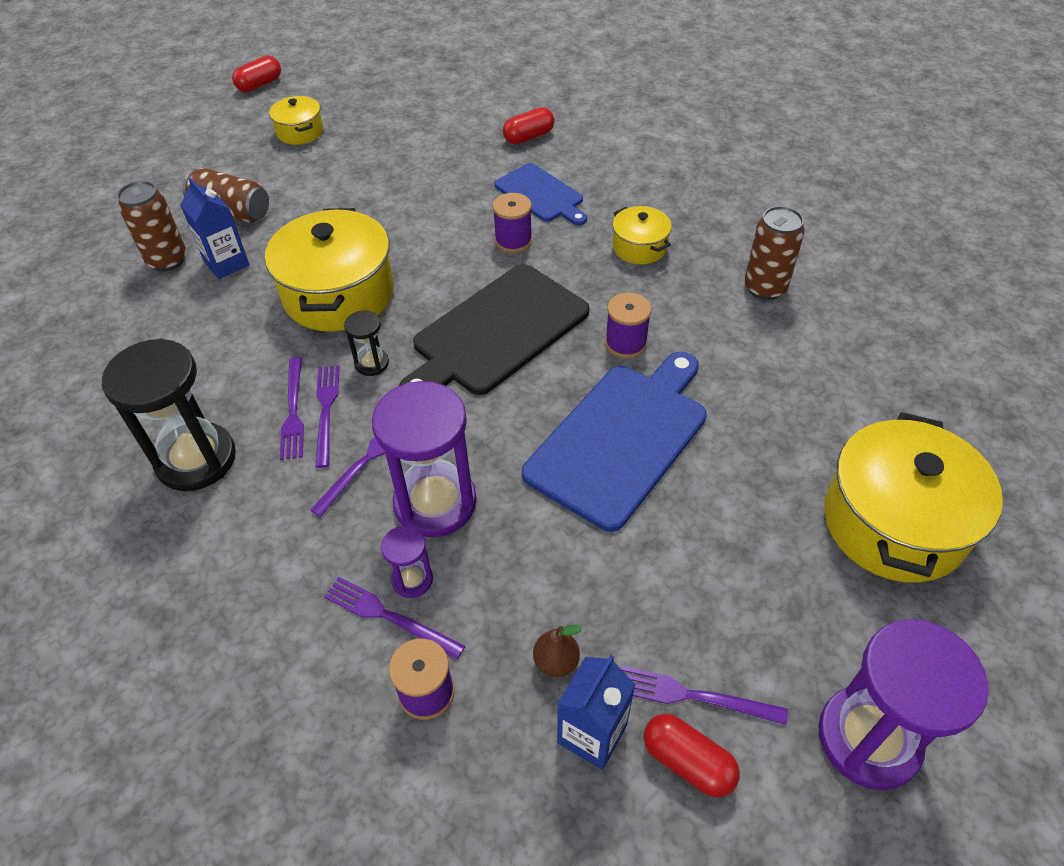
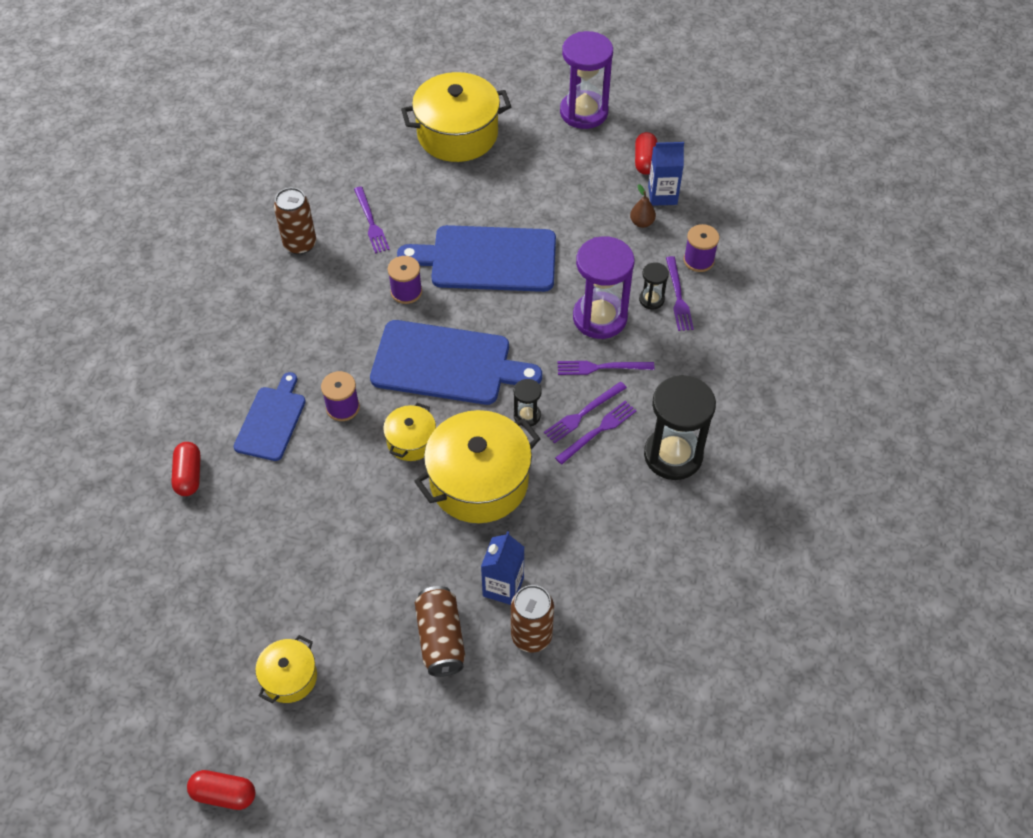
camera: 125 degrees left, 5 degrees up
purple hourglass [381,526,433,598] -> black hourglass [639,262,669,310]
black cutting board [399,264,589,395] -> blue cutting board [370,320,542,405]
red capsule [503,107,555,144] -> red capsule turned 60 degrees clockwise [171,442,201,496]
yellow pot [612,206,672,264] -> yellow pot moved to [383,403,436,461]
purple fork [622,666,788,725] -> purple fork moved to [354,186,390,253]

